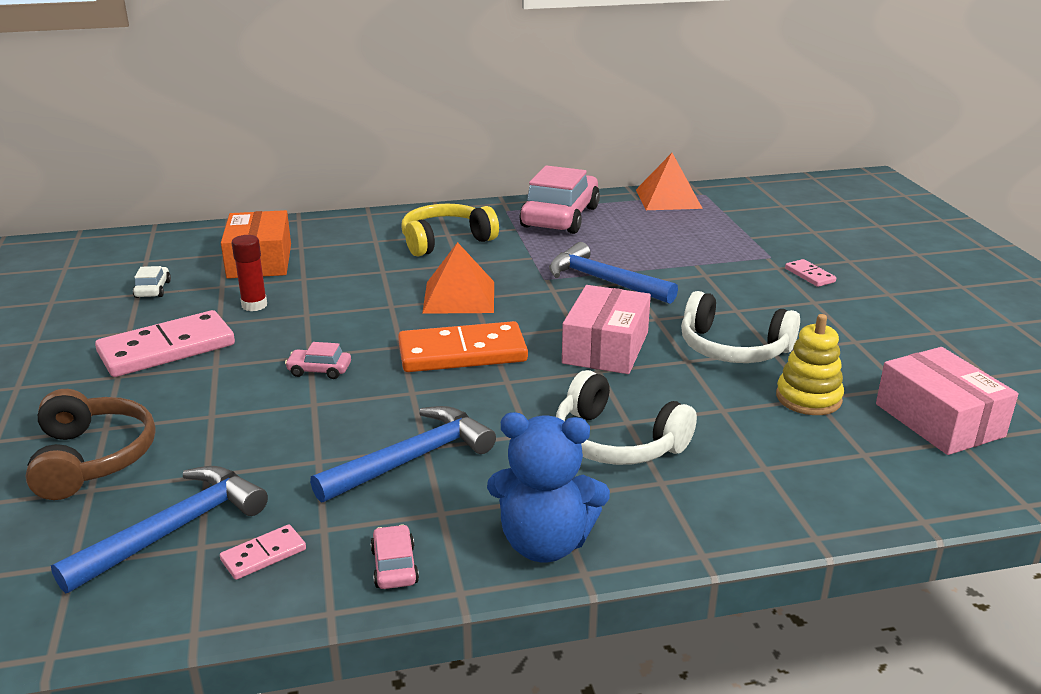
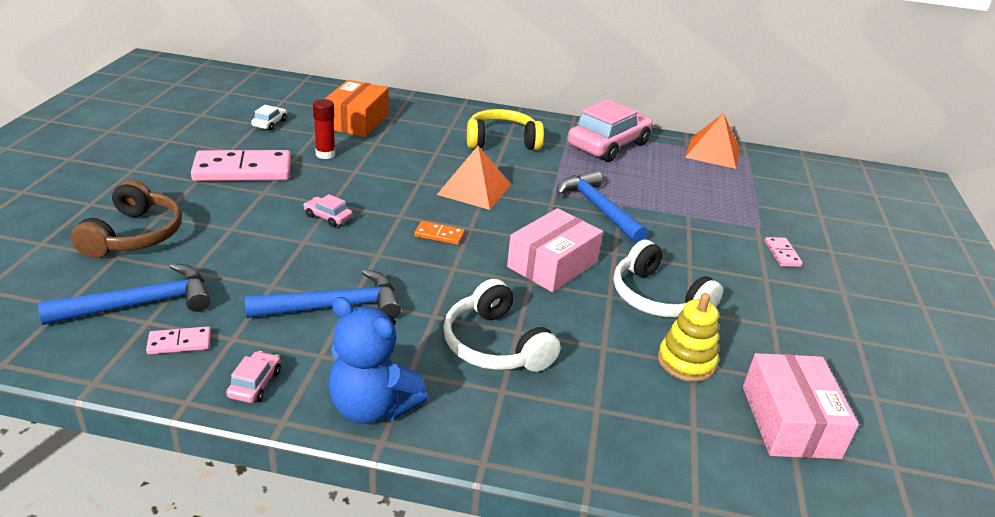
camera: 20 degrees right, 5 degrees up
orange domino [398,321,528,372] -> orange domino [414,221,465,245], size x0.46

